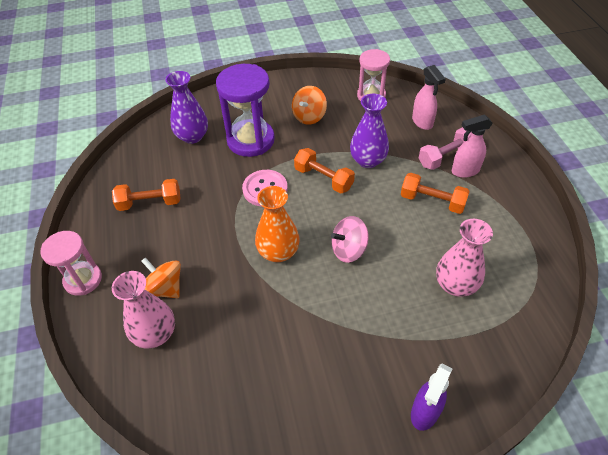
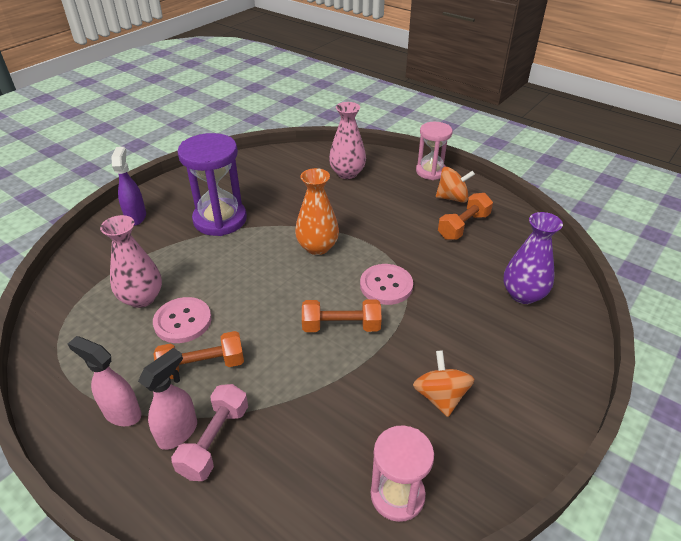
camera: 140 degrees right, 10 degrees down
orange spinning top [141,258,181,298] -> orange spinning top moved to [436,167,475,203]
purple hourglass [216,64,275,157] -> purple hourglass moved to [177,133,247,236]
pink spinning top [331,216,369,263] -> none
purple vase [350,94,389,168] -> none
pink spray bottle [412,65,446,130] -> pink spray bottle moved to [68,336,141,426]
none -> pink button [153,297,211,343]

